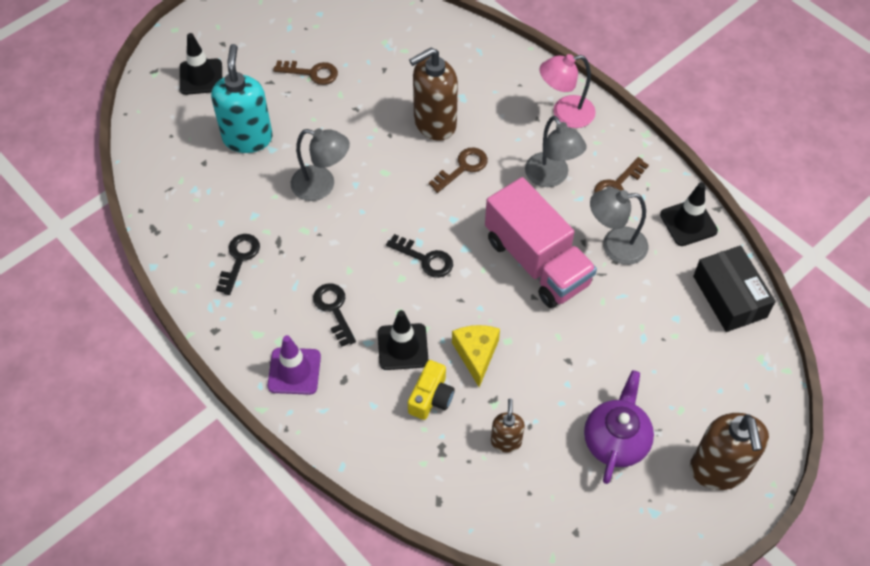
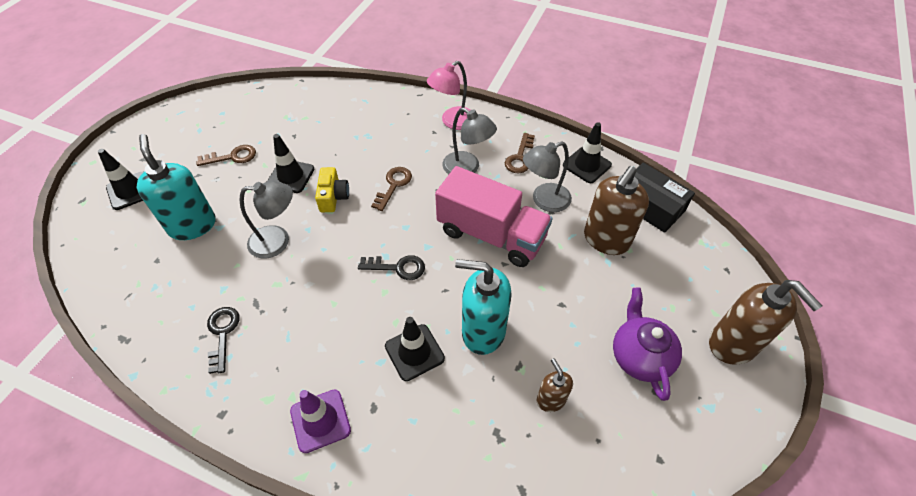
camera: 25 degrees left, 5 degrees down
black key [313,283,356,347] -> none
yellow camera [408,360,455,420] -> yellow camera moved to [315,167,349,212]
brown soap dispenser [409,48,458,141] -> brown soap dispenser moved to [584,166,649,255]
yellow cheese [452,325,500,387] -> turquoise soap dispenser [455,259,512,355]
none -> black traffic cone [267,134,314,193]

